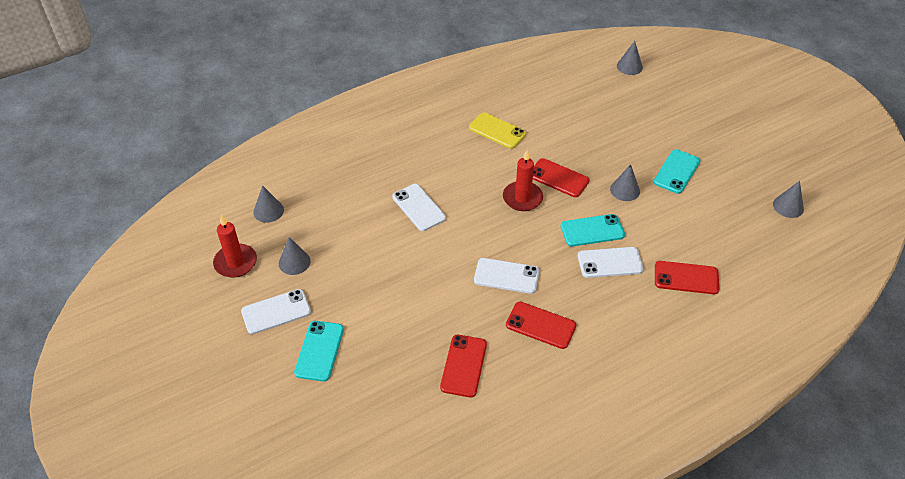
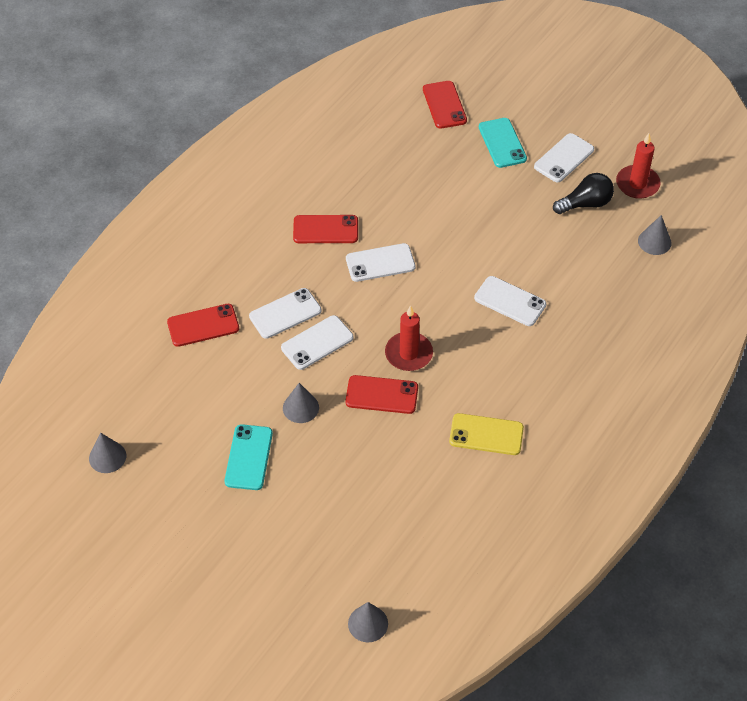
camera: 155 degrees right, 5 degrees up
grey cone [279,237,311,275] -> black light bulb [553,173,614,214]
red phone [440,335,487,397] -> red phone moved to [423,81,467,129]
turquoise phone [561,214,625,246] -> white phone [281,315,353,370]

